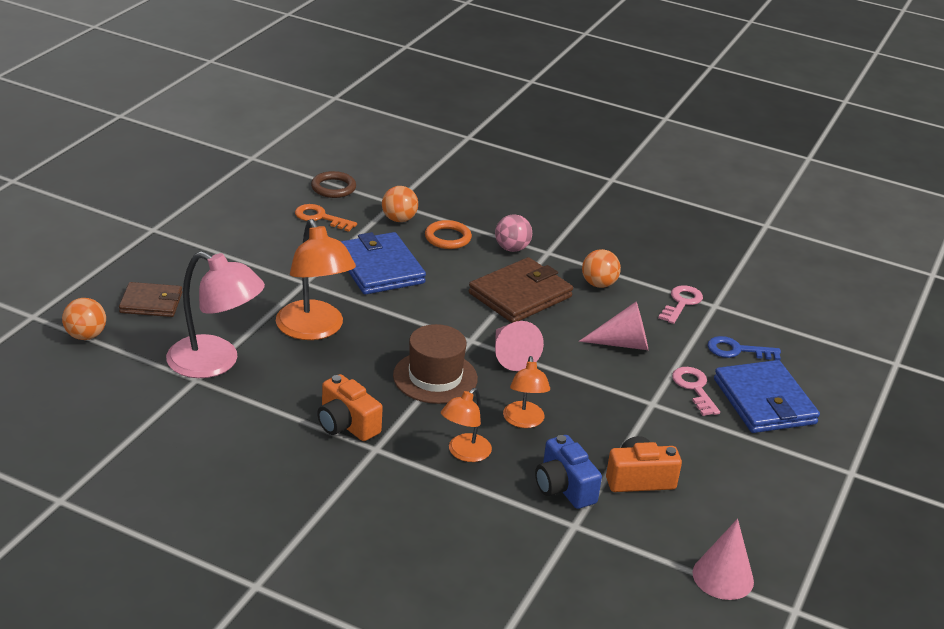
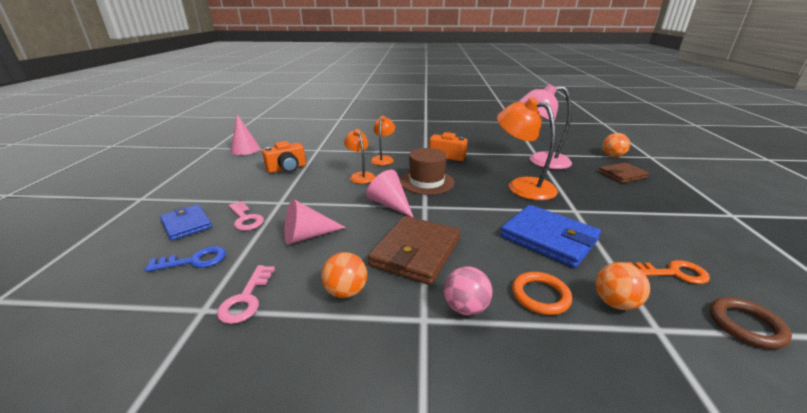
camera: 160 degrees right, 5 degrees down
blue camera [535,435,602,509] -> none
blue wallet [714,360,820,433] -> blue wallet [160,204,212,241], size x0.63

